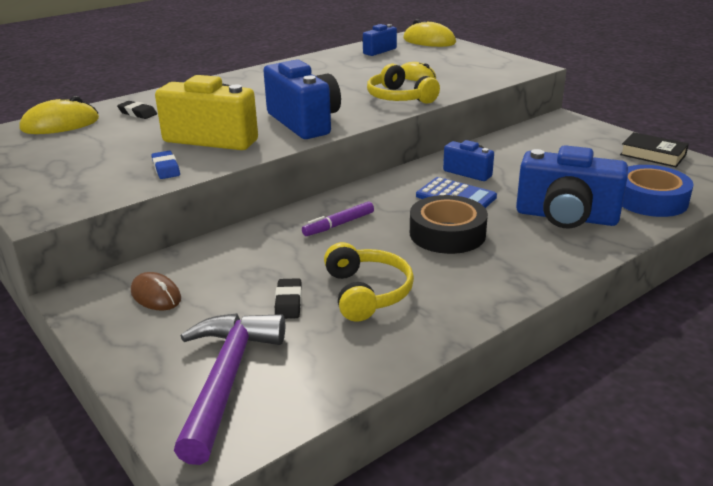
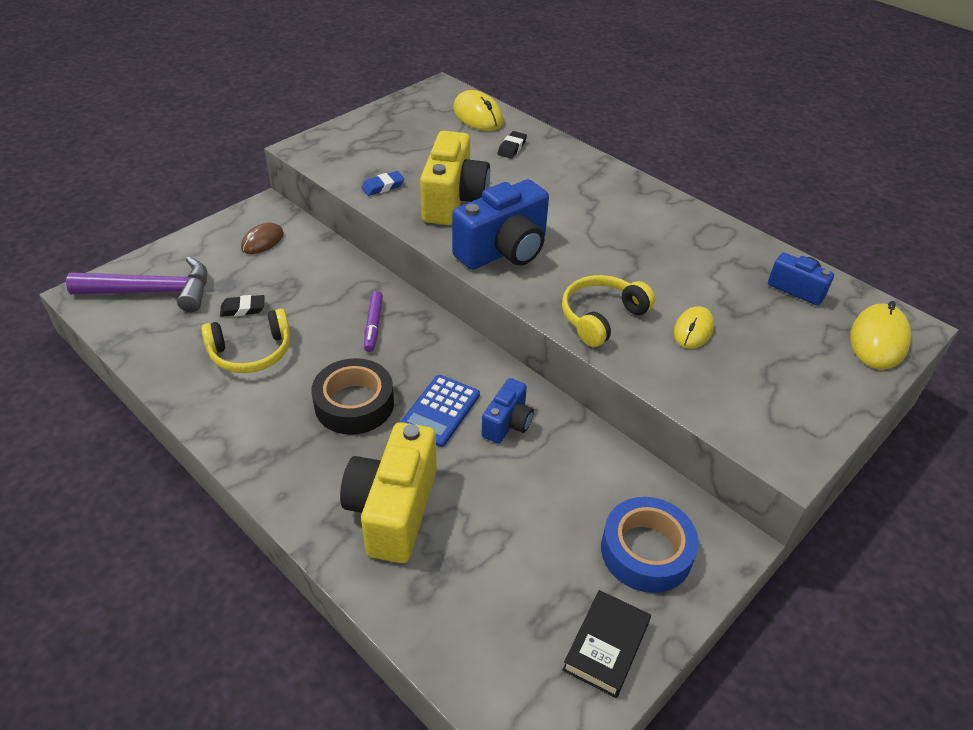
camera: 80 degrees right, 15 degrees up
purple marker [302,201,374,236] -> purple marker turned 135 degrees counterclockwise [364,291,383,352]
blue camera [516,145,628,228] -> yellow camera [340,422,437,563]
blue tape [622,165,693,217] -> blue tape moved to [601,497,699,593]

